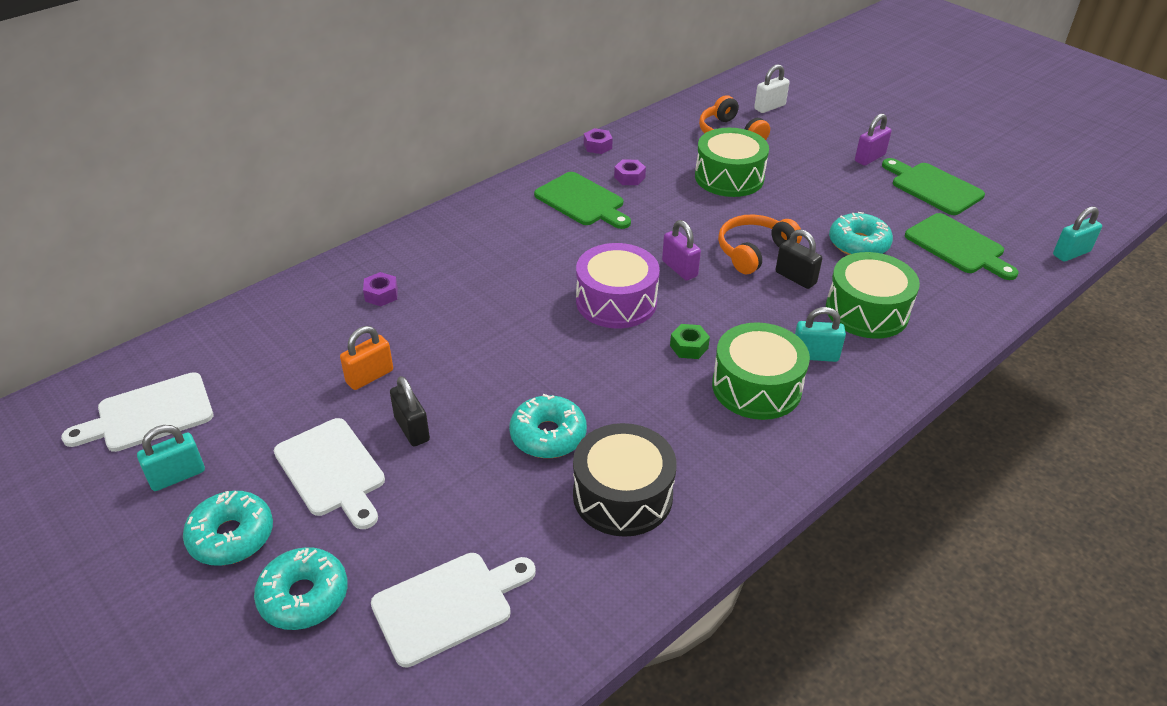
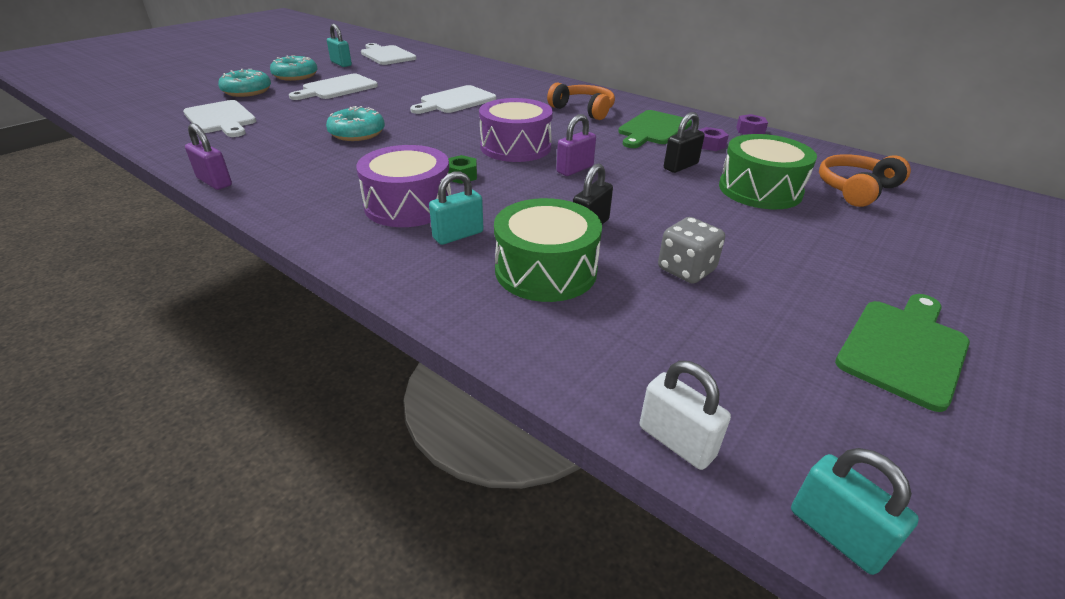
camera: 80 degrees right, 5 degrees down
orange padlock [340,326,393,390] -> none
purple nut [363,272,398,306] -> none
black padlock [390,376,430,446] -> black padlock moved to [664,112,705,173]
black drum [573,423,677,537] -> none
green drum [712,322,810,420] -> purple drum [356,145,451,227]
orange headphones [718,214,802,274] -> orange headphones moved to [547,83,615,120]
white padlock [754,64,790,113] -> white padlock moved to [640,361,731,470]
turquoise padlock [795,307,846,362] -> turquoise padlock turned 60 degrees clockwise [429,171,484,245]
turquoise donut [829,212,893,255] -> grey dice [658,217,725,284]
purple padlock [855,113,892,166] -> purple padlock moved to [185,123,232,190]
green cutting board [905,213,1019,280] -> none
none -> white cutting board [410,85,496,114]

